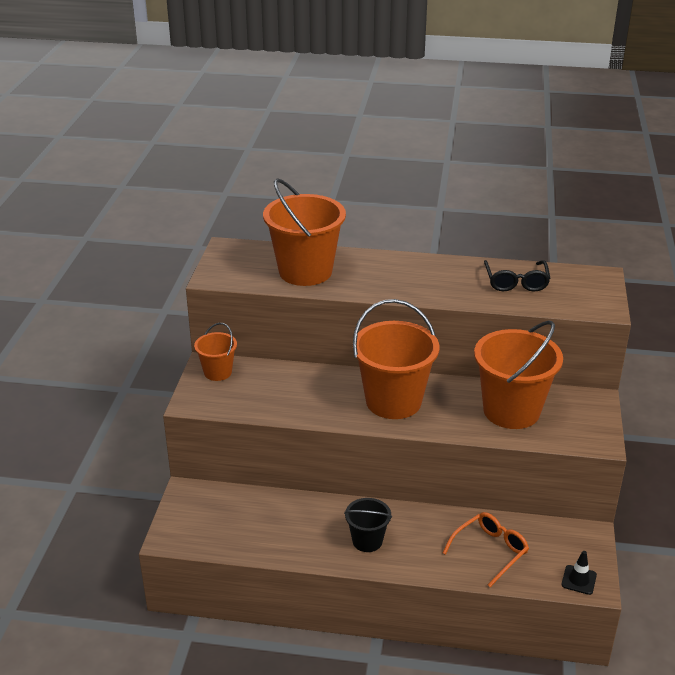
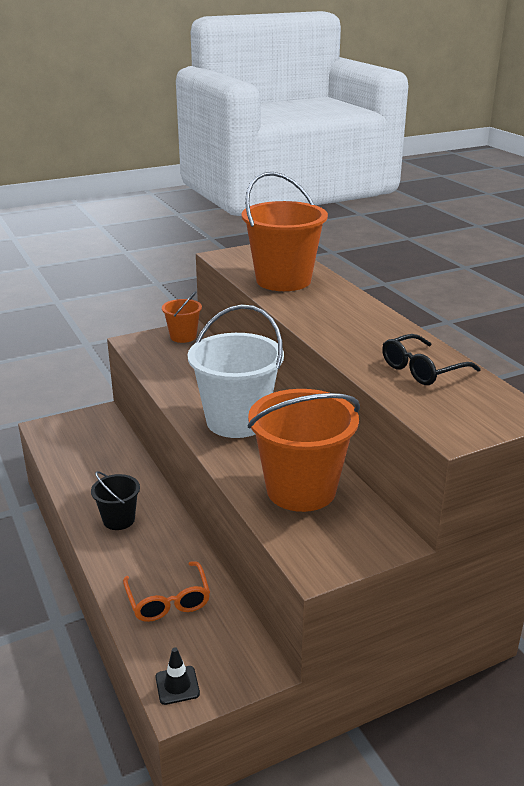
camera: 55 degrees right, 5 degrees down
orange bucket [352,299,439,419] -> white bucket [188,304,284,438]
orange glasses [443,512,529,587] -> orange glasses turned 60 degrees clockwise [123,561,210,622]

